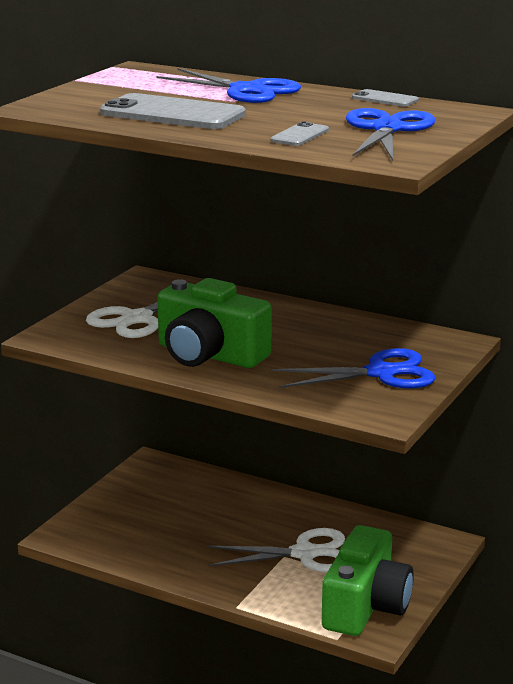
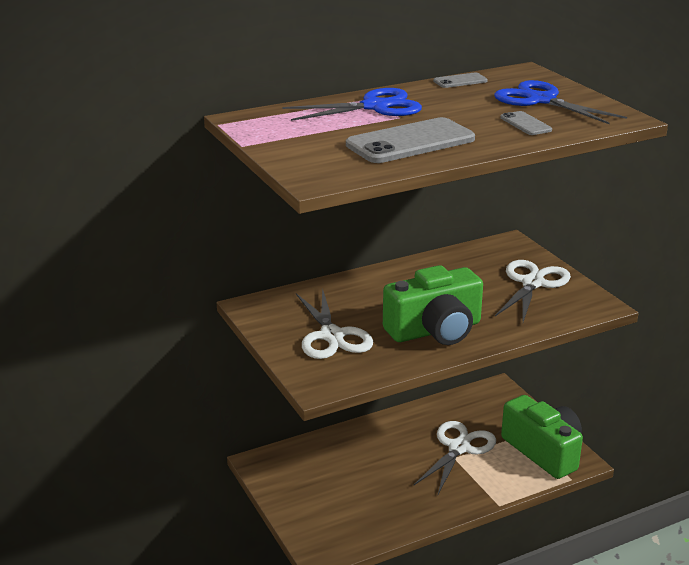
camera: 55 degrees left, 5 degrees up
blue scissors [272,348,436,389] -> white scissors [495,260,571,322]

